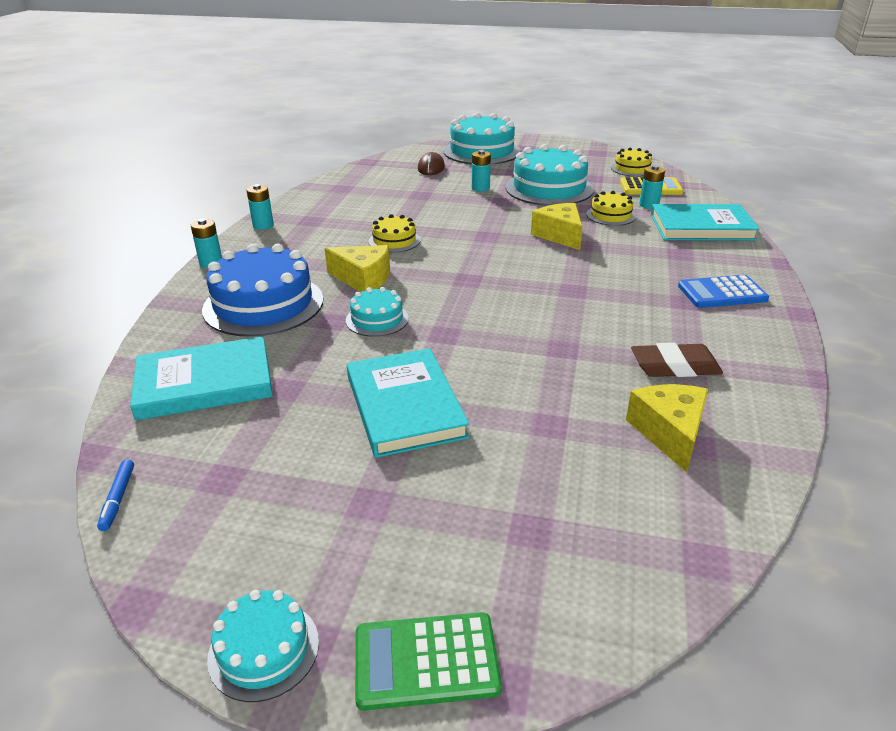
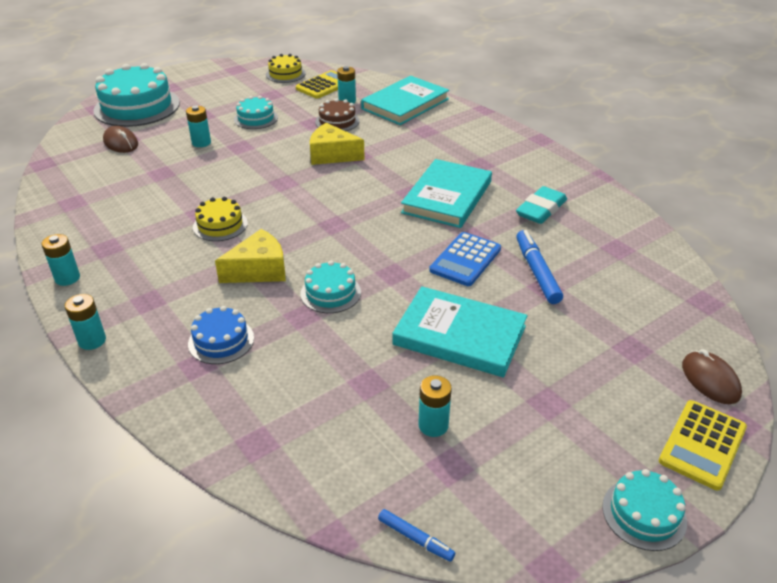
camera: 50 degrees left, 5 degrees up
turquoise book [130,336,273,421] -> turquoise book moved to [401,159,492,228]
blue cake [202,244,323,337] -> blue cake [188,306,254,364], size x0.51
green calculator [355,612,502,711] -> yellow calculator [659,400,747,490]
turquoise cake [505,144,594,206] -> turquoise cake [234,96,278,129], size x0.51
yellow cake [586,191,636,226] -> brown cake [315,98,359,131]
yellow cheese [626,384,708,473] -> none
brown eraser [631,343,723,377] -> turquoise eraser [516,186,567,224]
blue calculator [678,275,769,308] -> blue calculator moved to [429,232,501,286]
none -> turquoise battery [418,375,452,437]
none -> blue marker [516,230,563,304]
none -> brown mouse [682,349,742,404]

